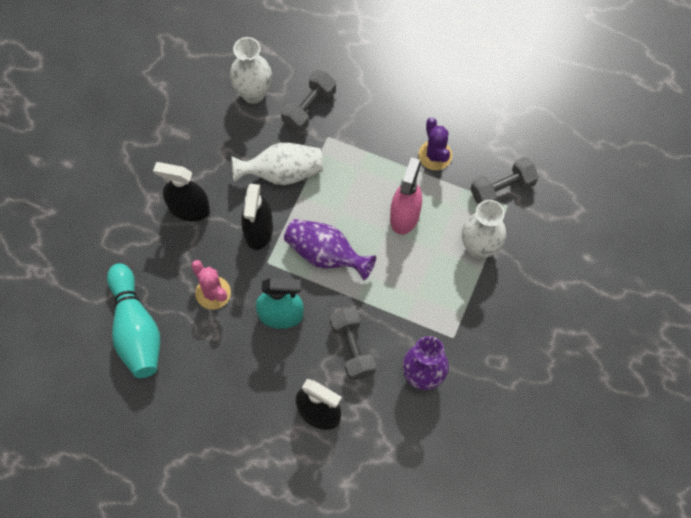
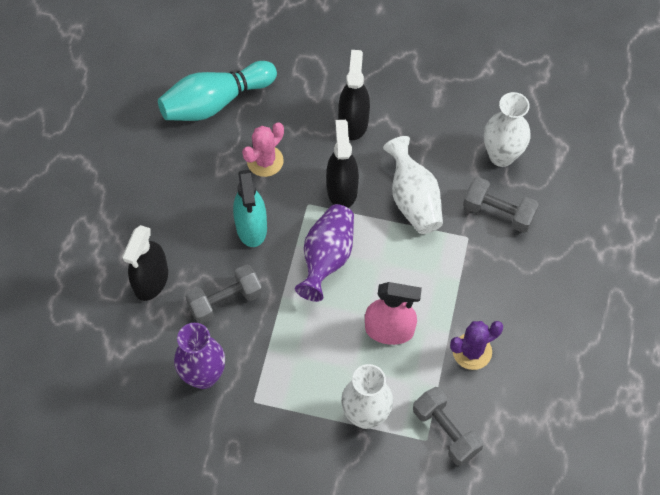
camera: 80 degrees right, 5 degrees down
black spray bottle [241,184,273,250] -> black spray bottle turned 90 degrees clockwise [326,120,359,208]

